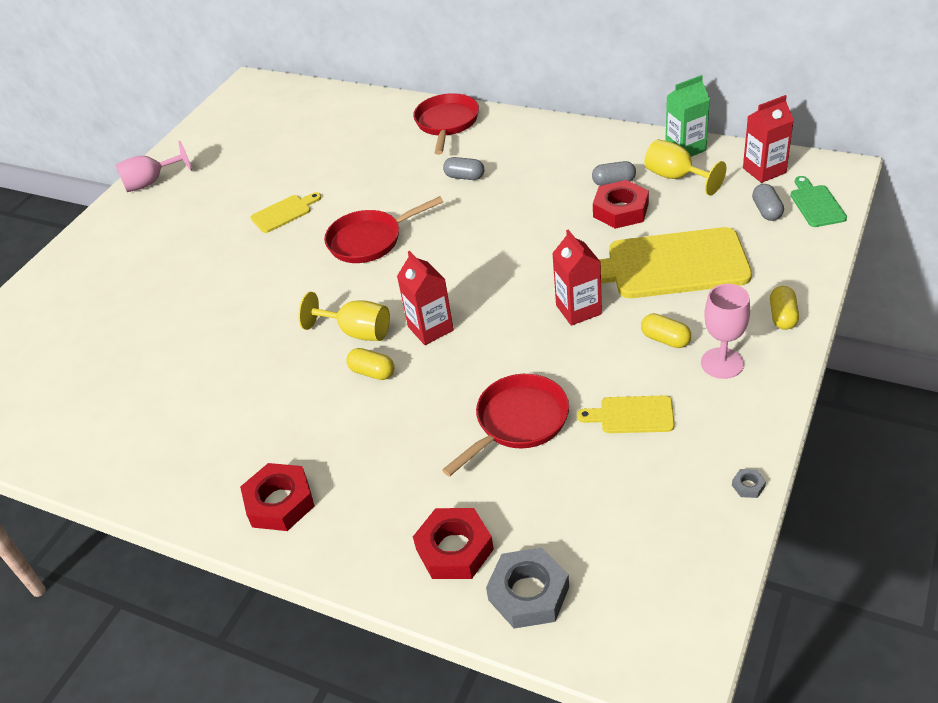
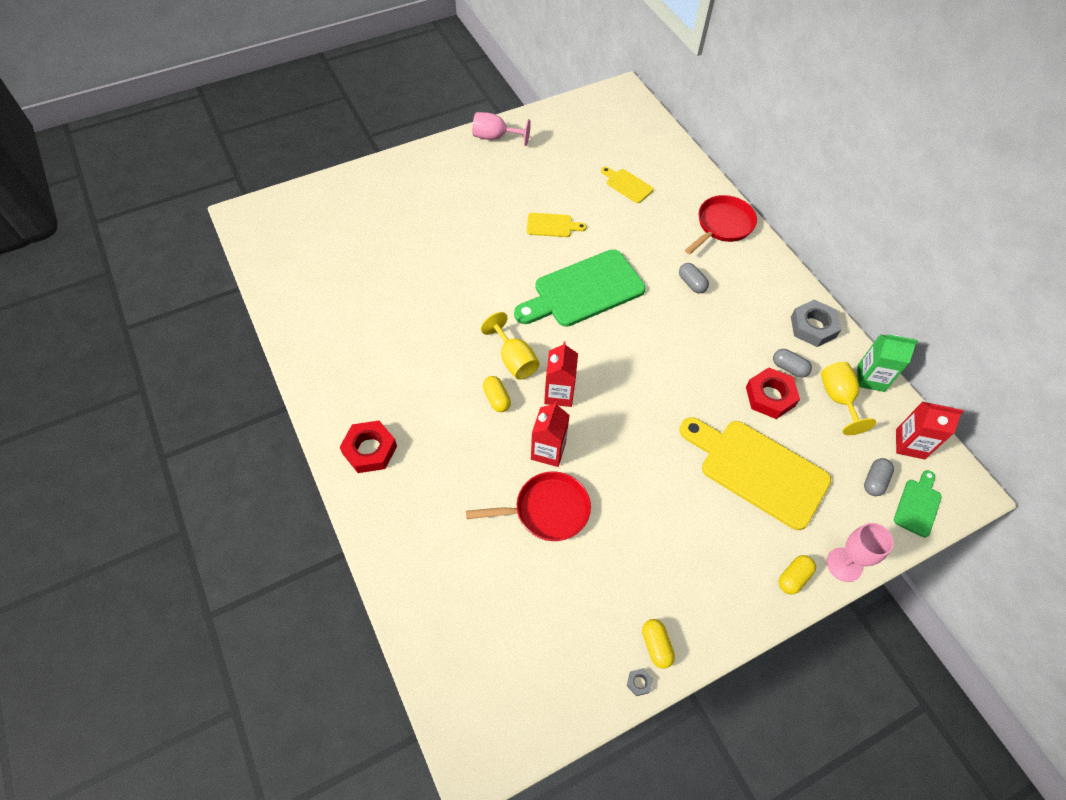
camera: 30 degrees right, 15 degrees up
red pan [324,196,443,263] -> green cutting board [514,249,646,327]
red nut [413,508,494,579] -> none
grey nut [486,547,569,629] -> grey nut moved to [791,300,841,347]
red carton [552,230,602,326] -> red carton moved to [531,401,570,467]
yellow cutting board [577,395,675,433] -> yellow cutting board moved to [601,167,653,203]
yellow capsule [641,313,691,348] -> yellow capsule moved to [642,619,675,669]
pink goblet [701,284,750,379] -> pink goblet moved to [827,523,894,582]

